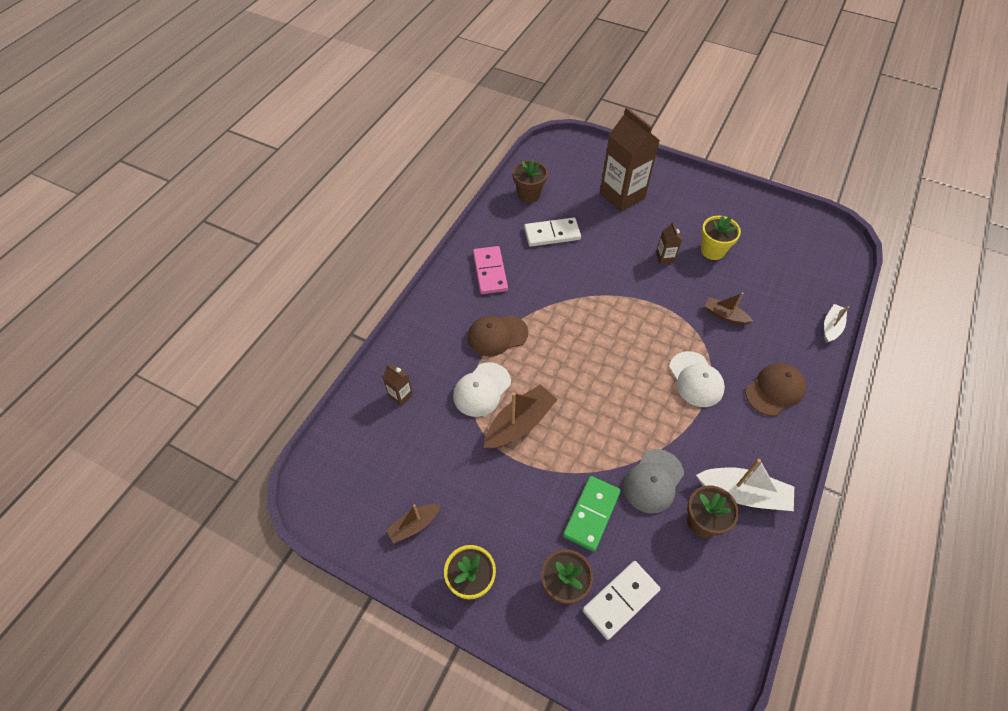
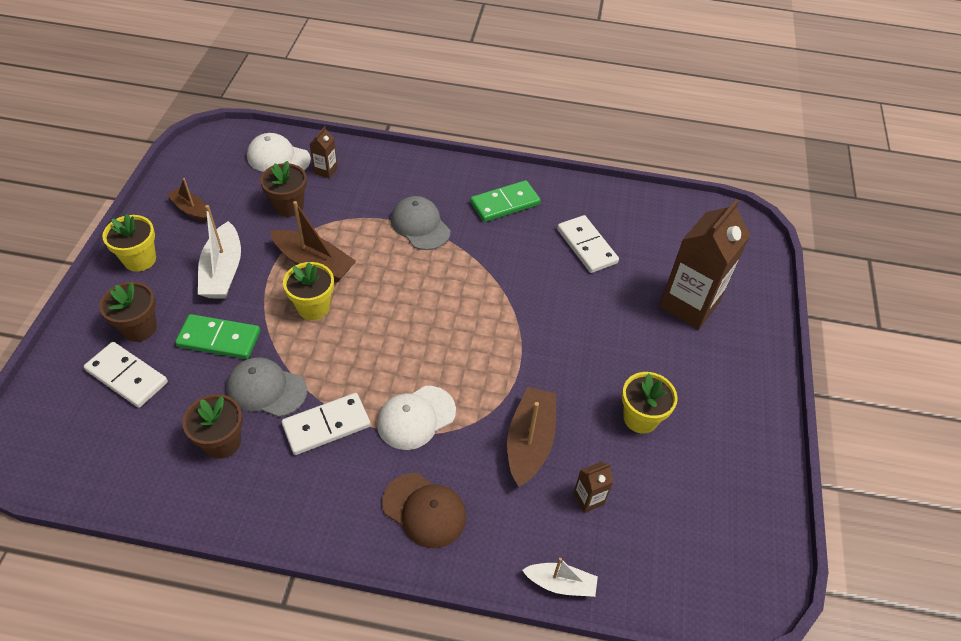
camera: 70 degrees right, 5 degrees down
white cap [453,362,511,417] -> white cap moved to [247,133,311,172]
brown cap [467,315,528,357] -> grey cap [391,196,450,250]
pink domino [473,246,508,294] -> green domino [470,180,541,222]
brown flower pot [513,159,548,203] -> brown flower pot moved to [260,161,307,217]
brown carton [656,222,682,264] -> brown carton moved to [573,461,614,513]
white boat [696,459,794,511] -> white boat moved to [198,205,241,298]
brown boat [705,293,753,325] -> brown boat [507,387,556,487], size x1.66
none -> white domino [282,393,371,455]
none -> yellow flower pot [283,262,334,320]

